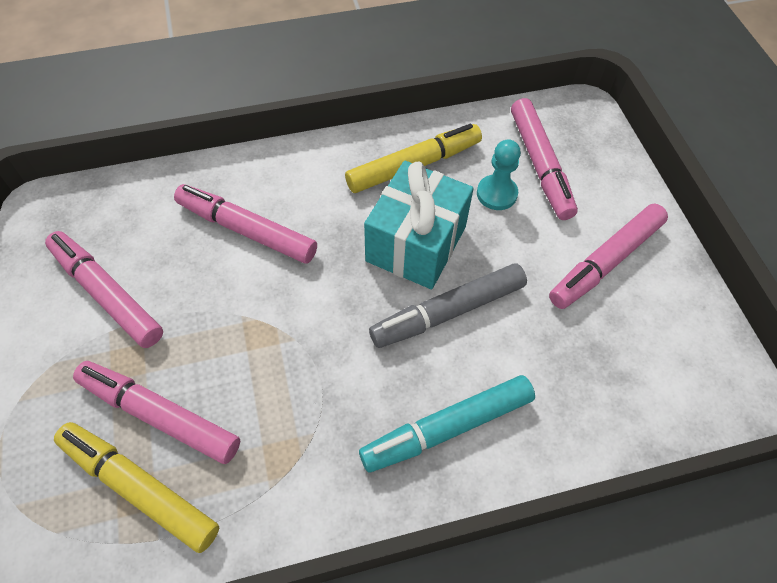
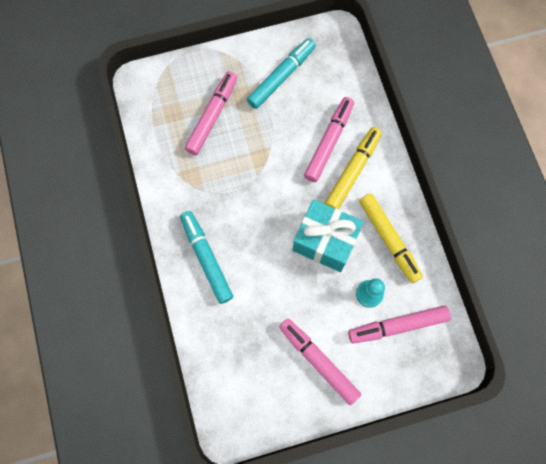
camera: 90 degrees right, 15 degrees up
pink marker [45,231,163,348] -> turquoise marker [247,38,316,109]
yellow marker [54,422,219,553] -> yellow marker moved to [325,127,382,209]
grey marker [369,264,527,348] -> none

